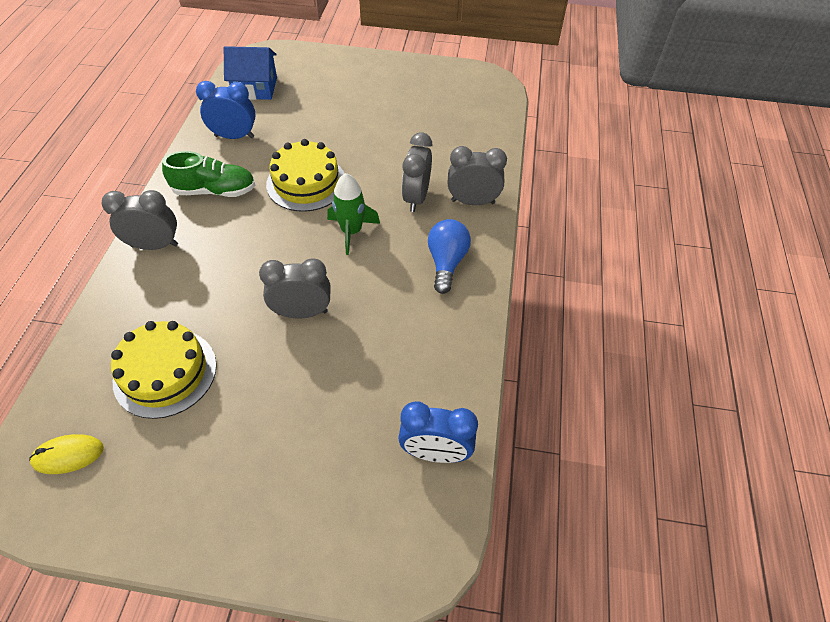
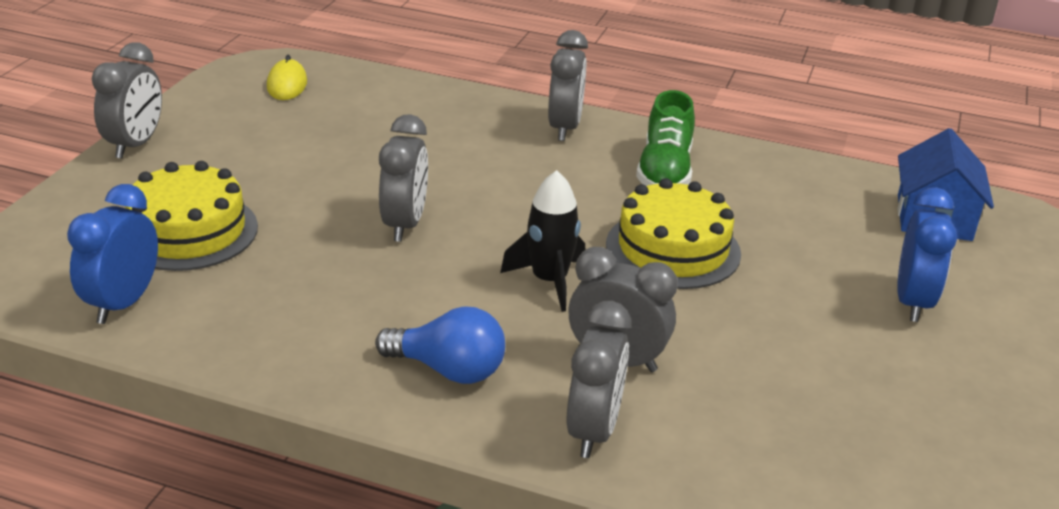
camera: 100 degrees right, 20 degrees down
yellow cake [111,321,217,419] -> yellow cake moved to [125,161,258,271]
blue clock [196,81,256,139] -> blue clock moved to [897,187,957,322]
green rocket [327,173,380,255] -> black rocket [500,170,585,312]
none -> grey clock [92,42,162,159]

